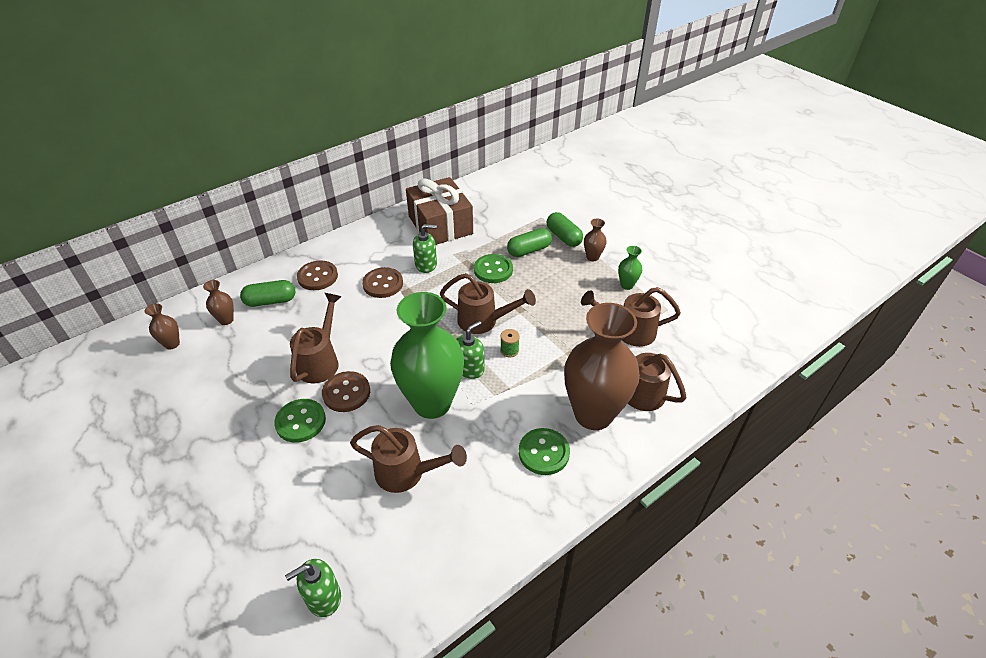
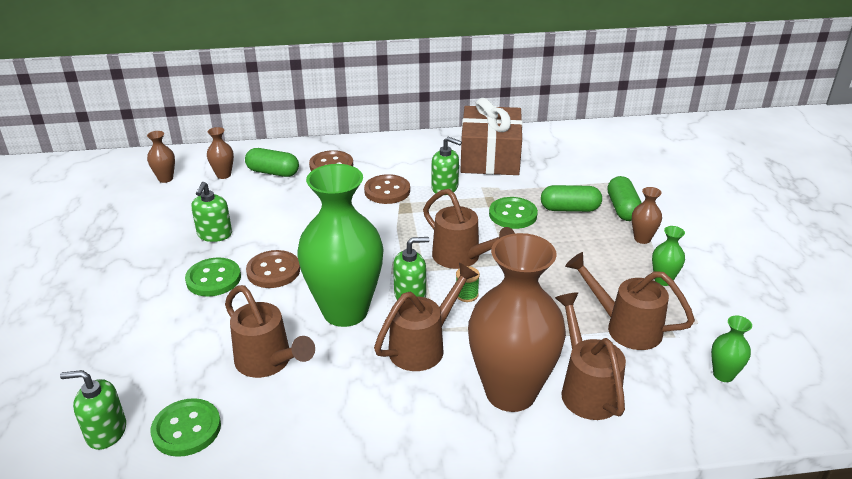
camera: 30 degrees right, 10 degrees down
brown watering can [290,293,342,384] -> brown watering can moved to [374,263,478,371]
green button [519,428,570,475] -> green button moved to [151,398,221,457]
none -> green soap dispenser [191,182,232,242]
none -> green vase [711,315,752,382]

